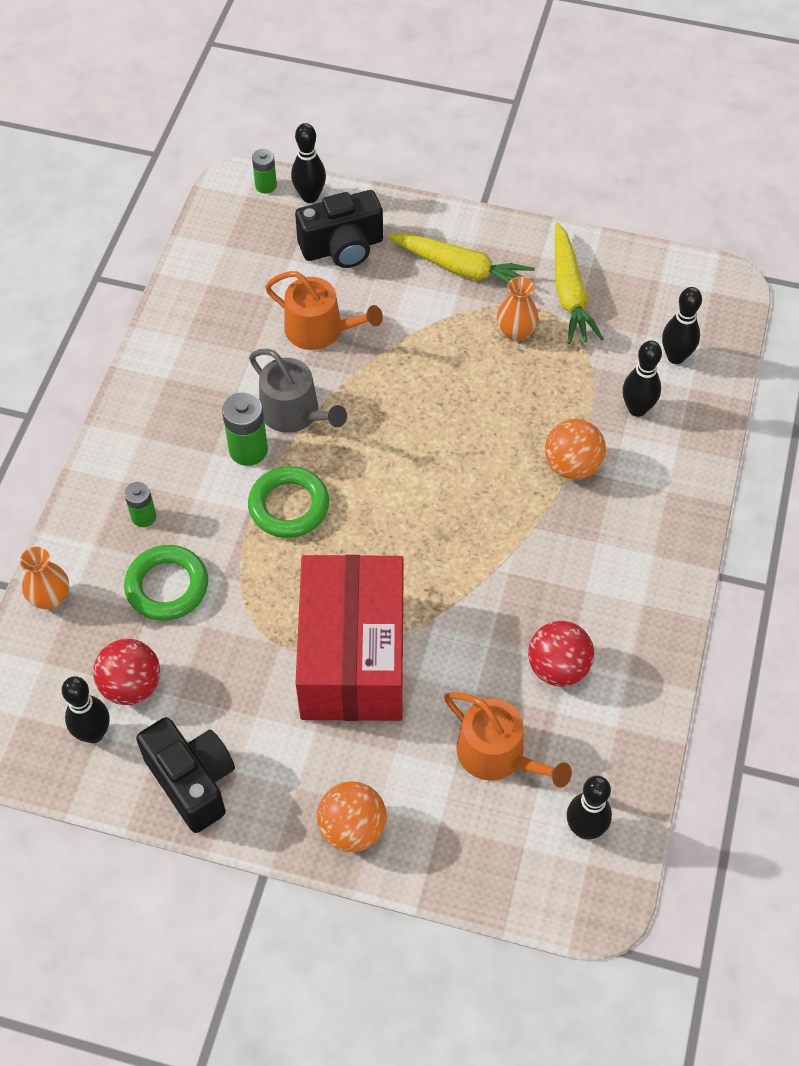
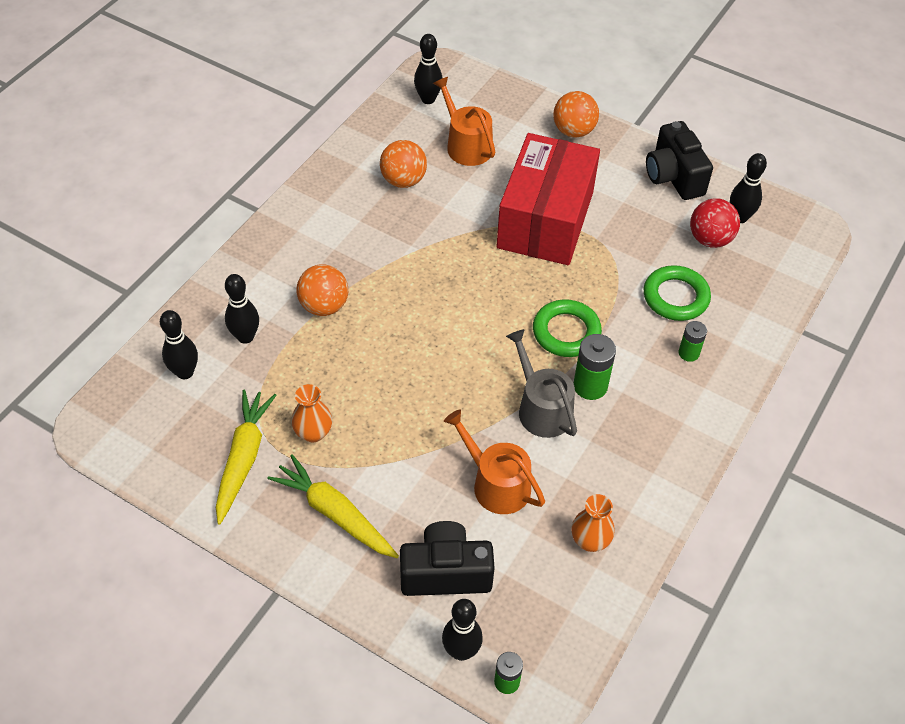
camera: 165 degrees left, 5 degrees down
orange vase [20,547,69,609] -> orange vase moved to [572,494,615,552]
red ball [528,621,594,687] -> orange ball [380,140,427,188]

